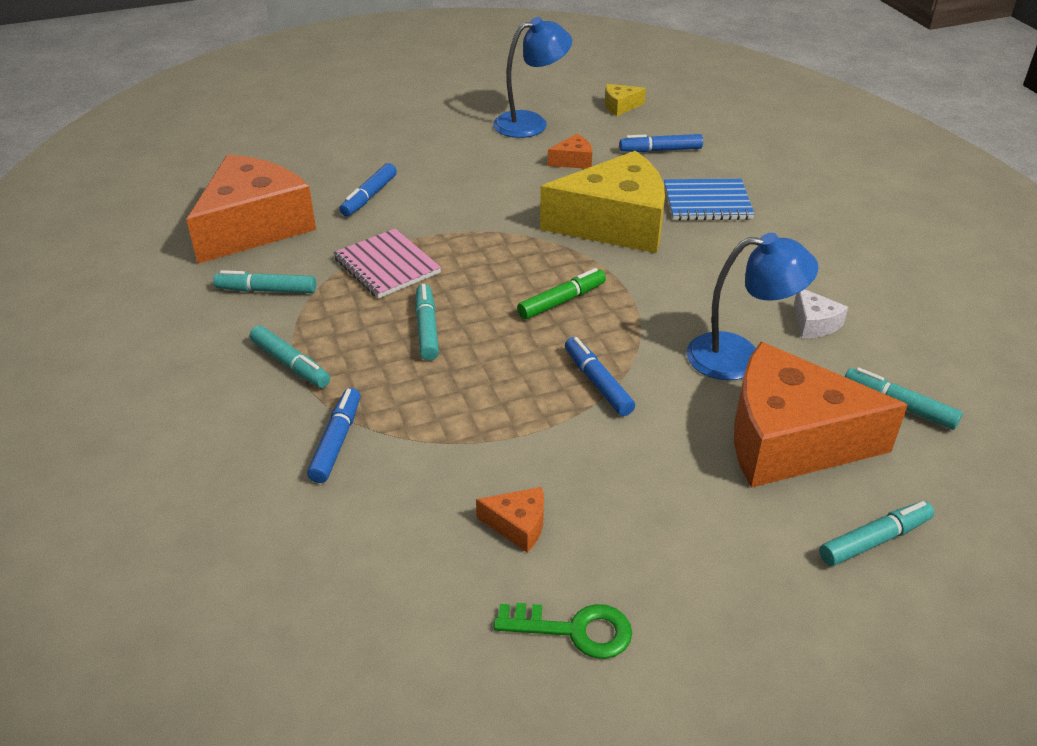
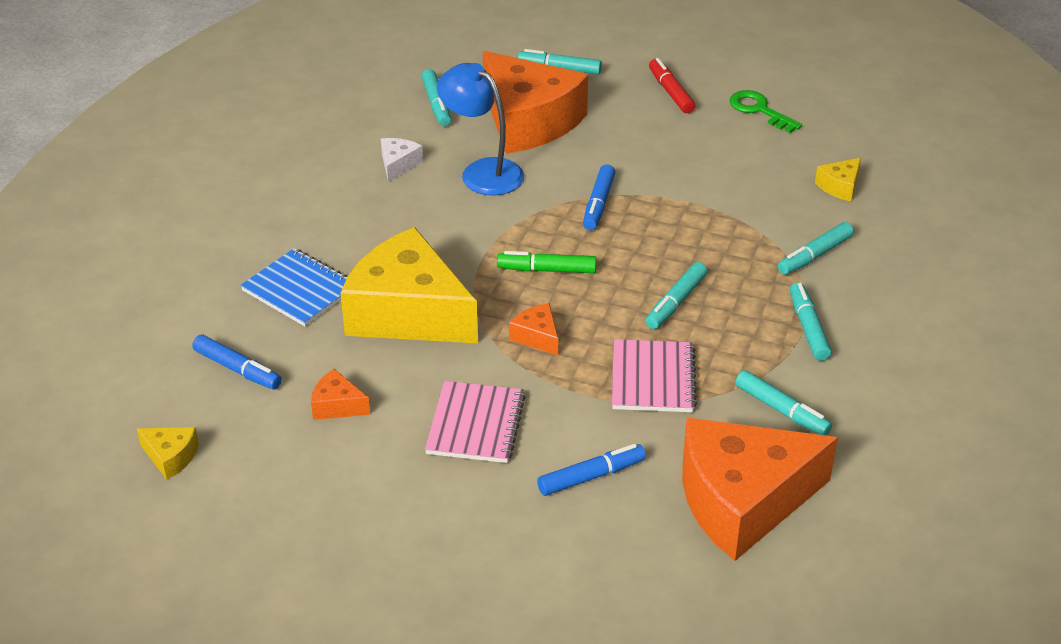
camera: 140 degrees left, 0 degrees up
blue marker [307,388,360,483] -> turquoise marker [778,222,854,275]
orange cheese [476,487,544,553] -> orange cheese moved to [509,303,558,356]
blue lamp [493,17,572,138] -> none
none -> pink notebook [425,381,526,463]
none -> red marker [649,58,695,113]
none -> yellow cheese [815,158,861,201]

